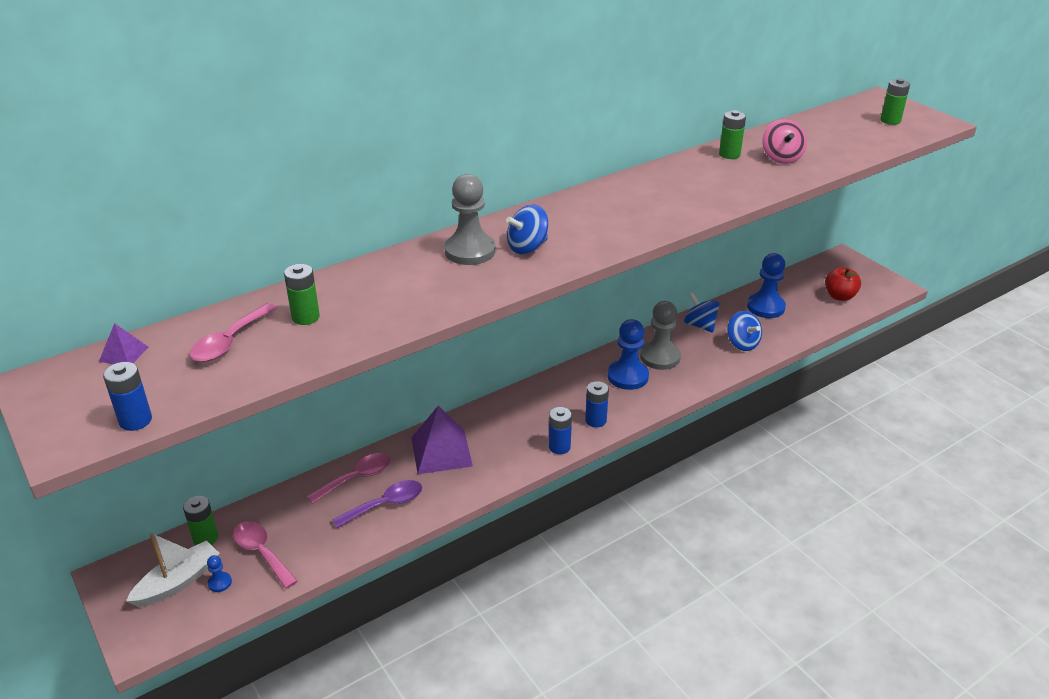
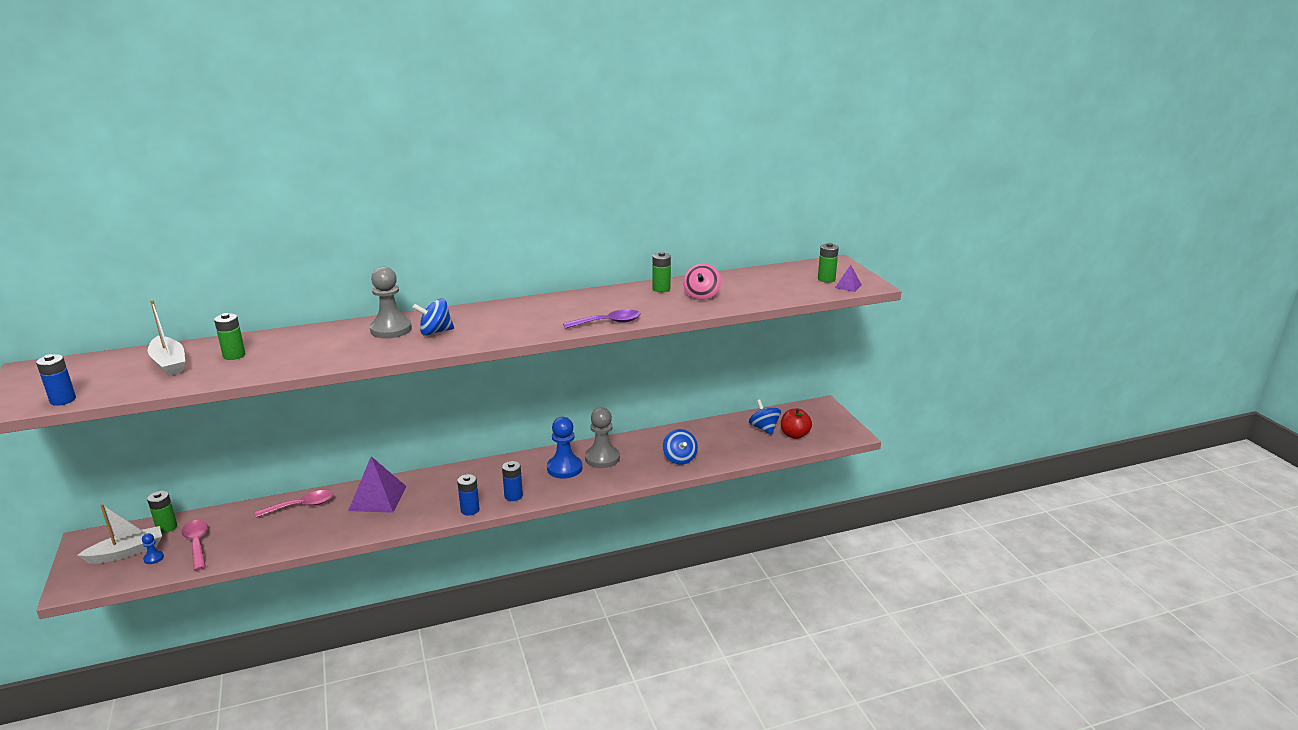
camera: 15 degrees right, 10 degrees down
purple pyramid [99,323,149,364] -> purple pyramid moved to [835,265,862,292]
pink spoon [189,303,277,362] -> white boat [148,300,185,376]
purple spoon [332,480,422,528] -> purple spoon moved to [563,309,641,329]
blue spinning top [684,293,719,332] -> blue spinning top moved to [749,399,781,435]
blue pawn [747,253,786,318] -> none

